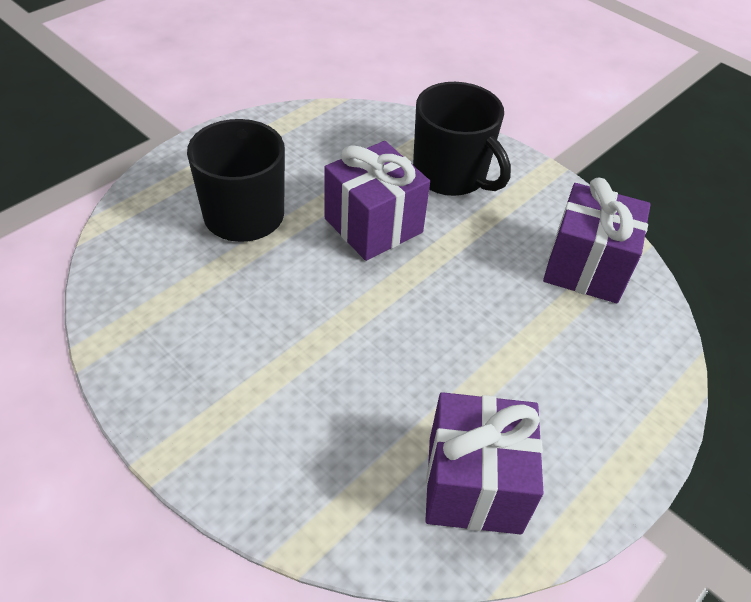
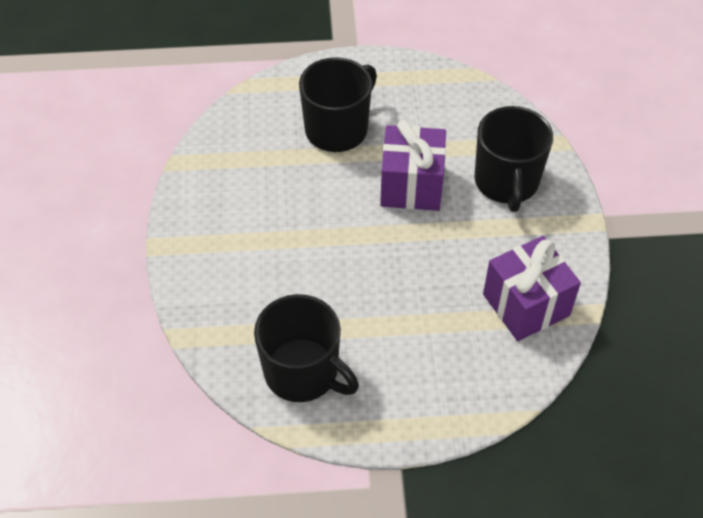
camera: 45 degrees right, 5 degrees up
purple gift [425,392,543,534] -> black mug [254,294,359,402]

